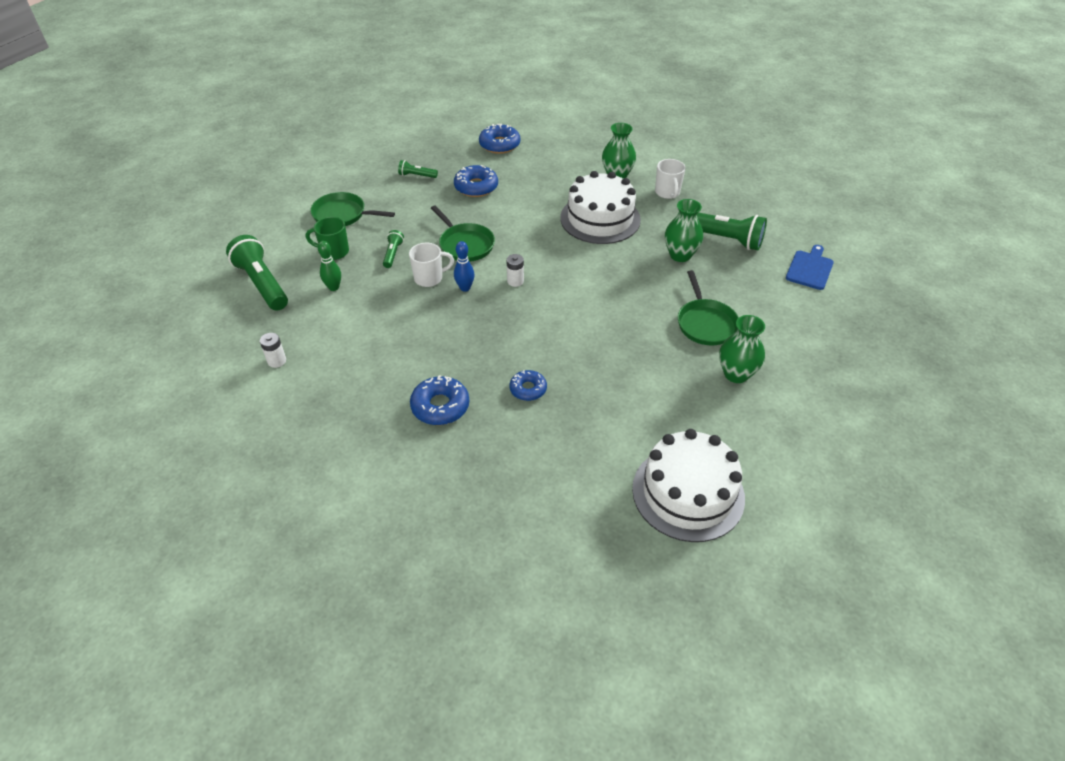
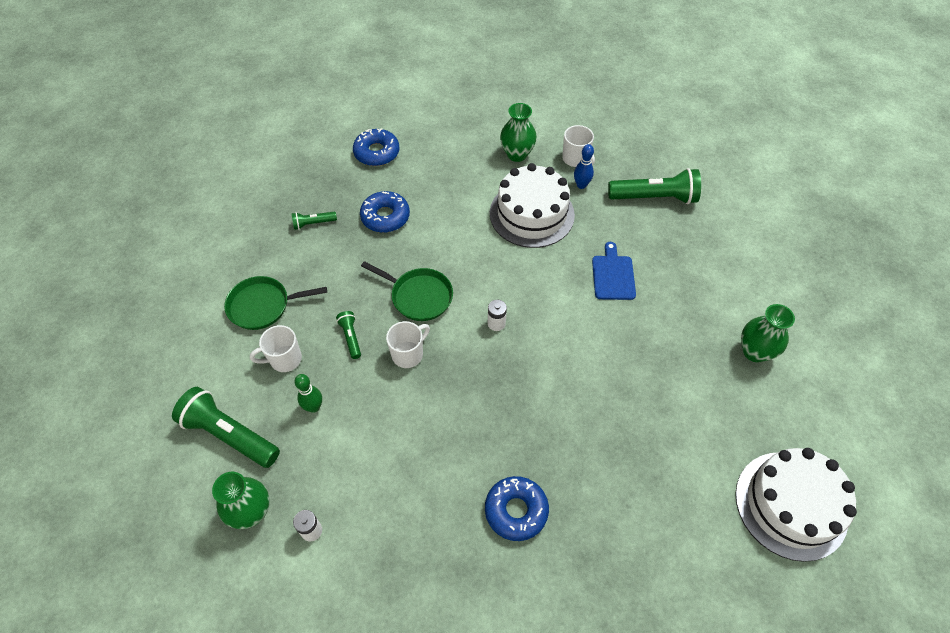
camera: 25 degrees left, 10 degrees up
green mug [306,217,349,260] -> white mug [250,325,302,372]
blue bowling pin [454,241,475,292] -> blue bowling pin moved to [574,144,594,189]
blue donut [510,370,547,401] -> none
green vase [665,199,703,262] -> green vase moved to [212,472,270,529]
green pan [678,270,739,345] -> none
blue cutting board [786,245,834,290] -> blue cutting board moved to [592,242,636,300]

